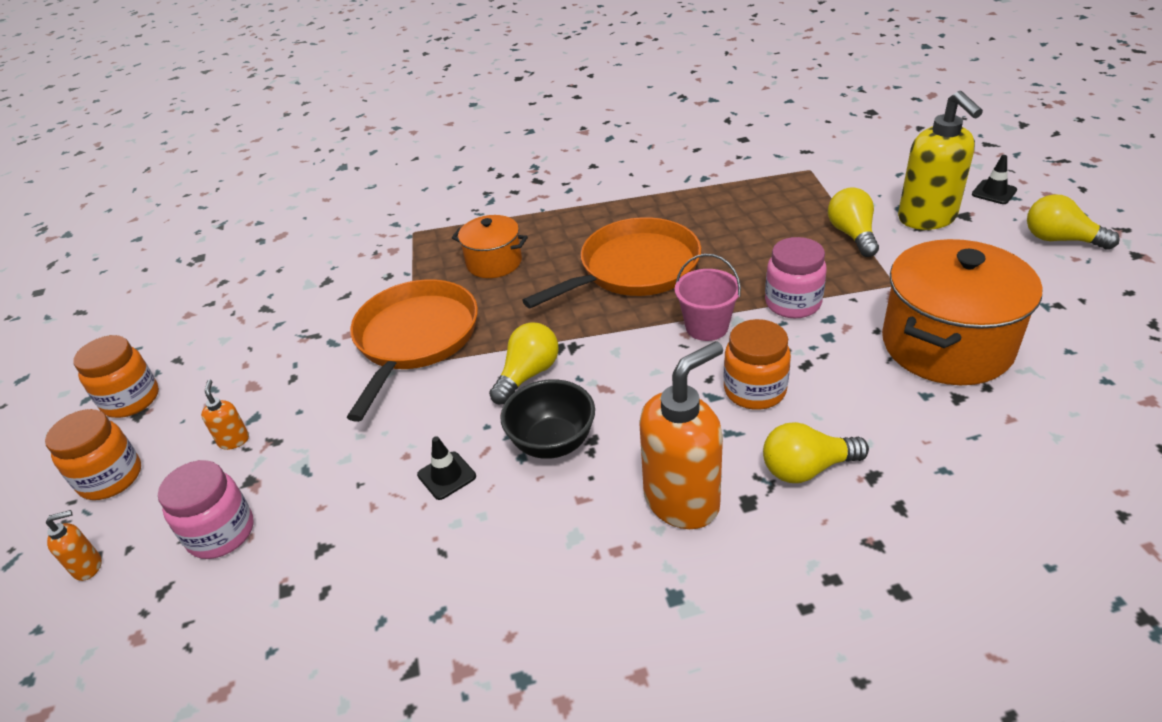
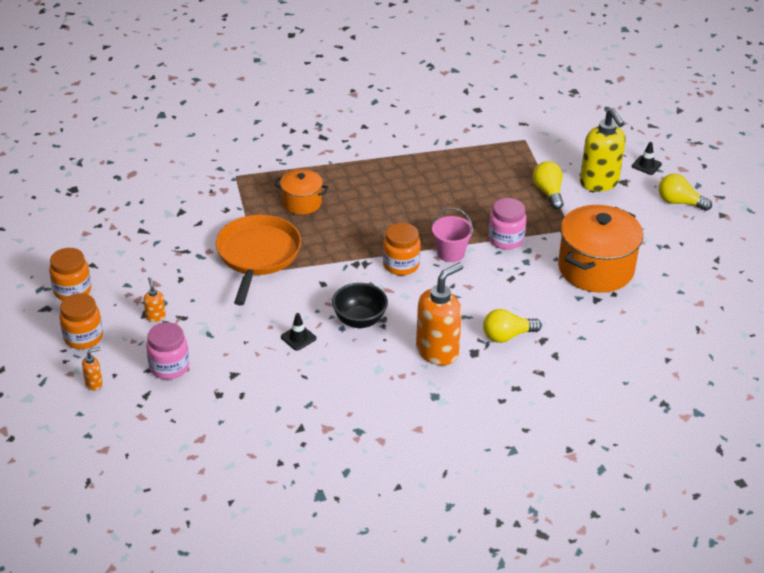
camera: 10 degrees left, 0 degrees up
yellow light bulb [489,322,559,404] -> none
orange pan [522,217,701,308] -> none
orange jar [724,319,791,410] -> orange jar moved to [383,223,421,275]

